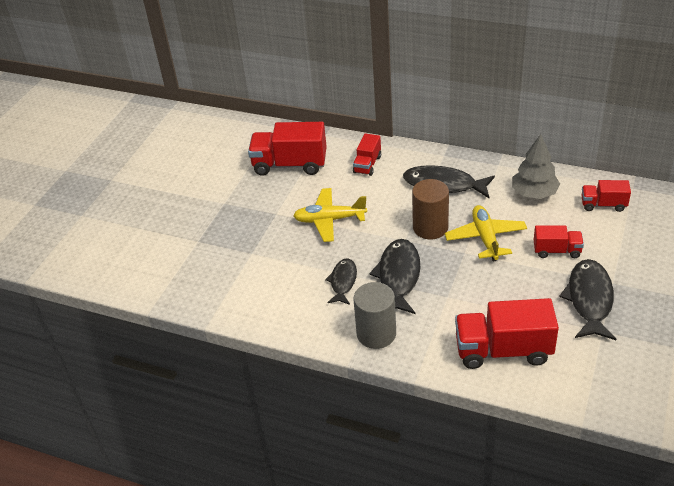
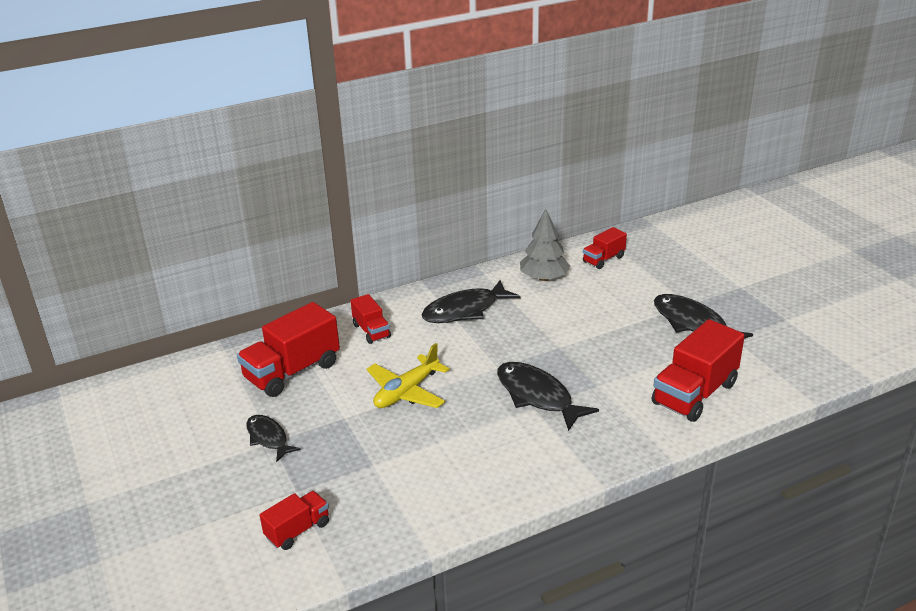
camera: 50 degrees left, 10 degrees down
black fish [325,258,357,305] -> black fish moved to [246,415,301,462]
grey cylinder [353,282,396,349] -> none
brown cylinder [412,179,449,239] -> none
yellow plane [445,205,527,261] -> none
red truck [534,225,584,258] -> red truck moved to [260,491,329,550]

